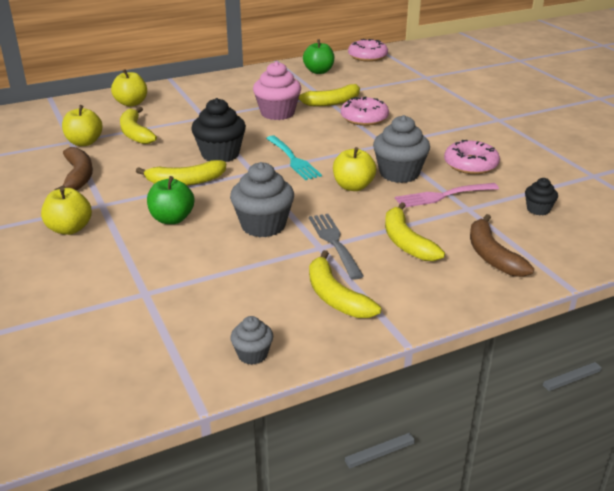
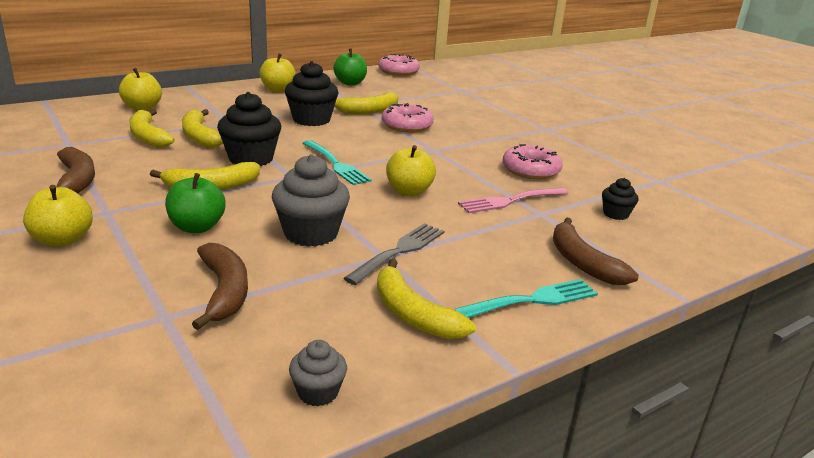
camera: 10 degrees left, 5 degrees down
yellow apple [62,105,103,146] -> yellow apple moved to [259,54,296,92]
pink cupcake [253,61,301,120] -> black cupcake [285,61,339,126]
grey fork [309,214,364,280] -> grey fork turned 60 degrees clockwise [344,223,445,285]
grey cupcake [373,115,430,183] -> none
yellow banana [385,202,445,261] -> yellow banana moved to [182,109,223,148]
none -> brown banana [192,243,248,330]
none -> turquoise fork [454,279,598,318]

